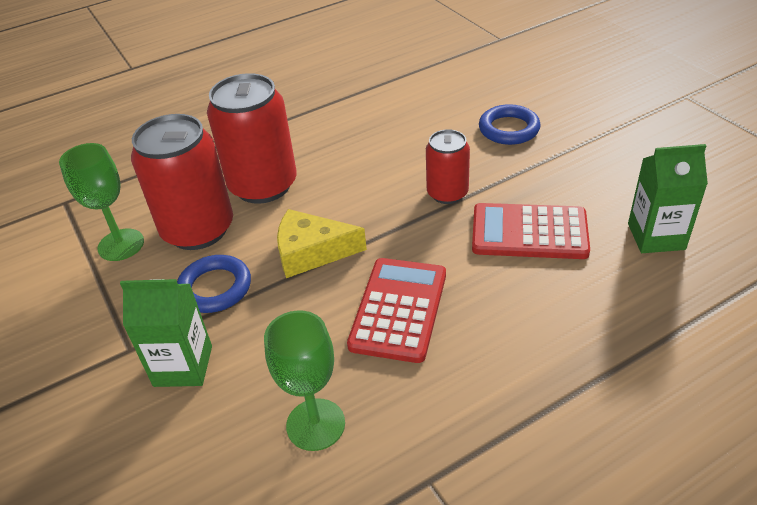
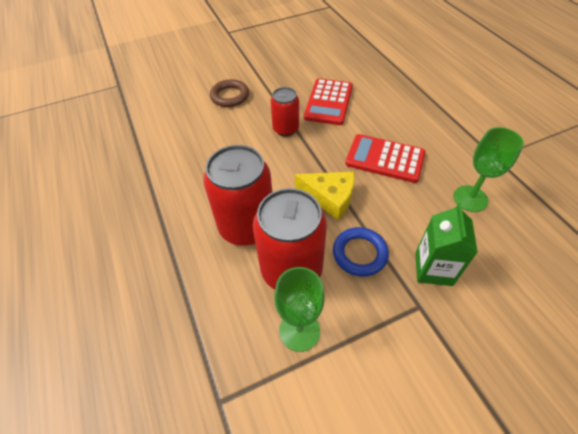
camera: 85 degrees left, 10 degrees up
yellow cheese [277,209,367,278] -> yellow cheese turned 75 degrees counterclockwise [295,172,355,220]
blue ring [479,104,541,145] -> brown ring [210,79,249,107]
green carton [628,144,708,253] -> none

